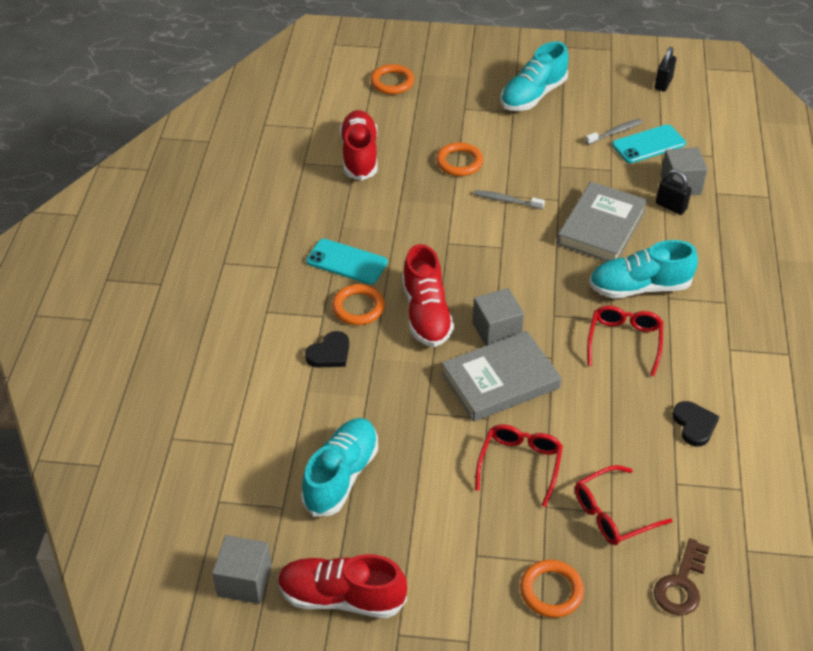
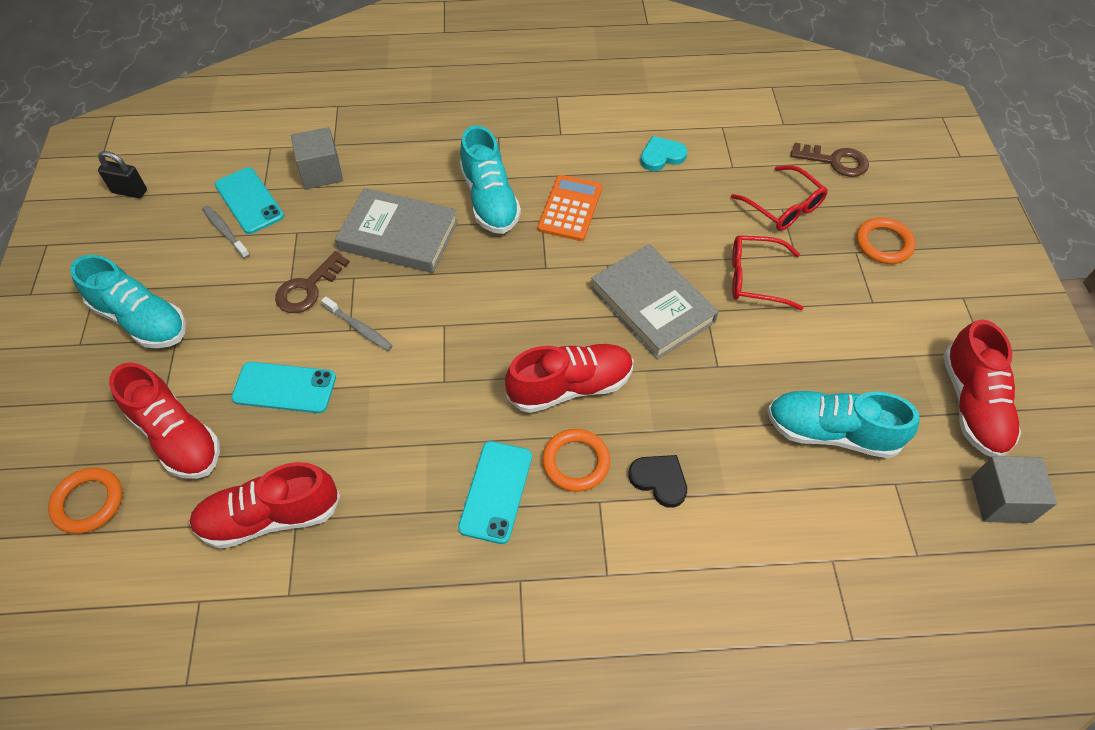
camera: 100 degrees left, 10 degrees up
orange ring [436,142,483,176] -> turquoise phone [231,362,336,413]
grey cube [473,288,524,346] -> none
grey toothbrush [474,190,545,209] -> grey toothbrush turned 60 degrees counterclockwise [321,296,393,351]
red glasses [587,306,663,376] -> orange calculator [538,175,602,241]
black padlock [656,169,691,215] -> none
black heart [673,401,719,447] -> turquoise heart [640,136,688,171]
none -> red shoe [109,362,220,479]
none -> brown key [275,251,350,313]

